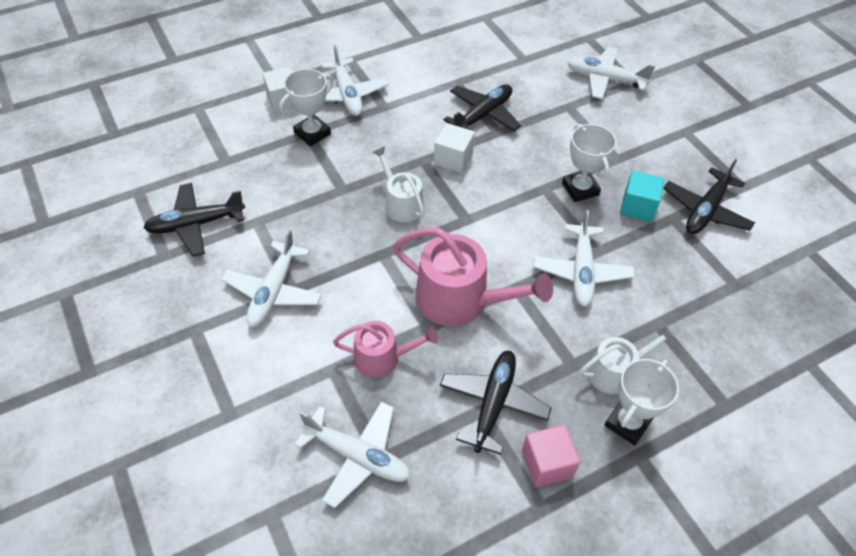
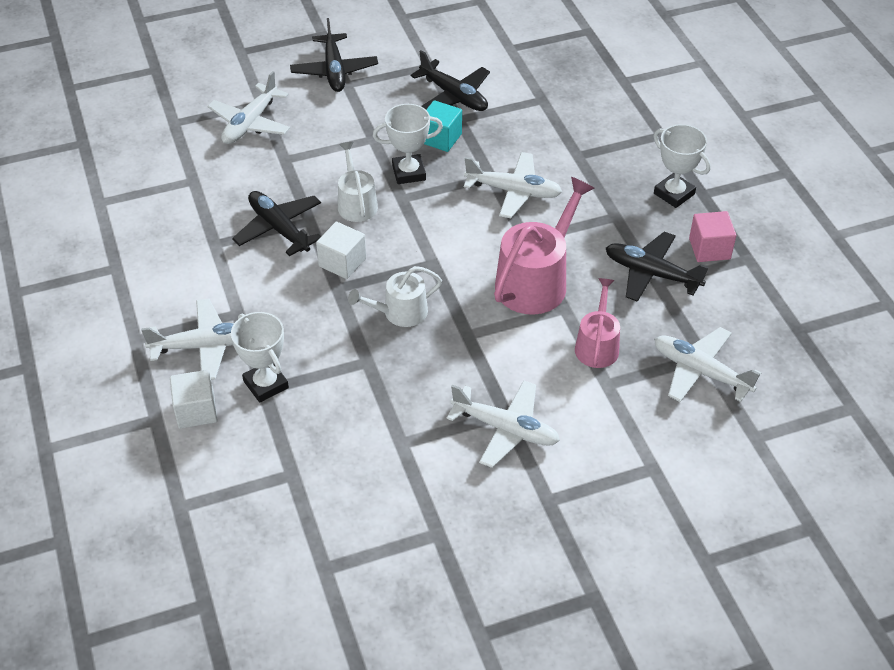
camera: 80 degrees left, 5 degrees down
black plane [143,183,245,257] -> black plane moved to [290,18,378,92]
white plane [294,402,411,508] -> white plane turned 90 degrees counterclockwise [654,327,761,402]
white watering can [579,325,677,394] -> white watering can moved to [338,142,378,222]

